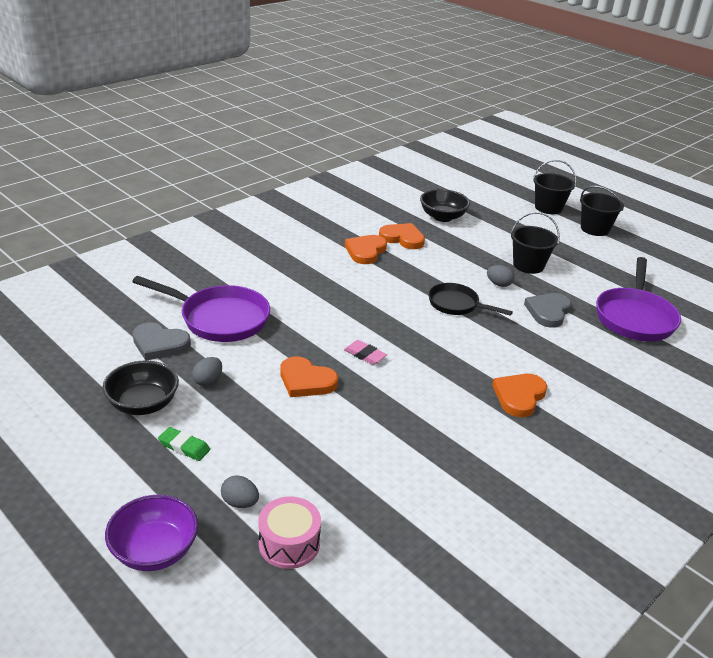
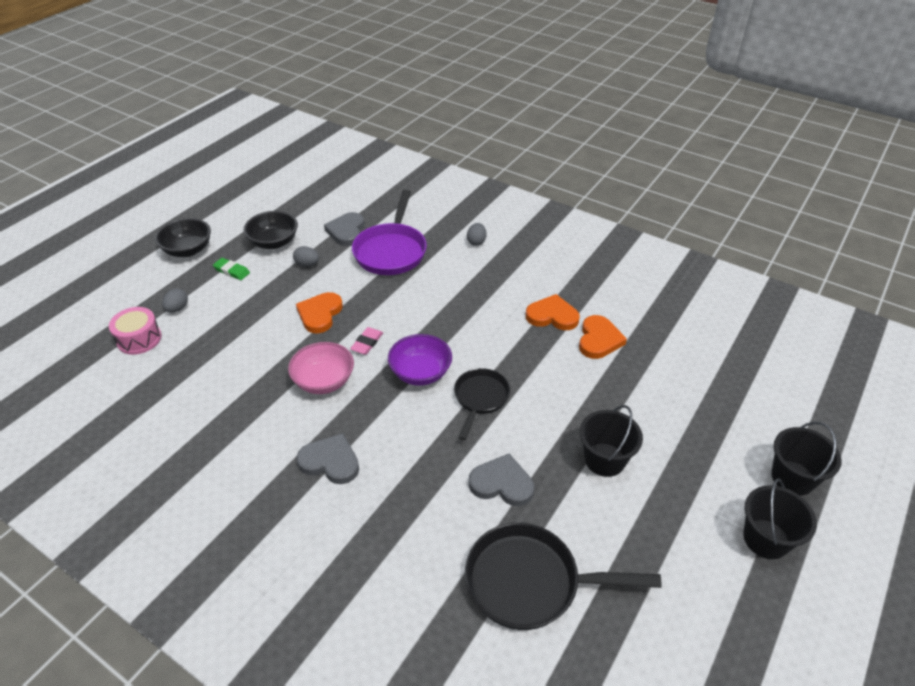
camera: 80 degrees right, 10 degrees up
purple bowl [105,495,198,571] -> purple bowl moved to [388,334,452,386]
green eraser [158,427,210,461] -> green eraser turned 75 degrees counterclockwise [213,258,250,280]
black bowl [420,189,470,222] -> black bowl moved to [155,218,211,257]
grey egg [487,265,515,287] -> grey egg moved to [467,223,486,246]
orange heart [492,374,547,417] -> grey heart [296,433,359,484]
purple pan [596,257,681,341] -> black pan [465,523,662,630]
none -> pink bowl [288,342,354,394]

